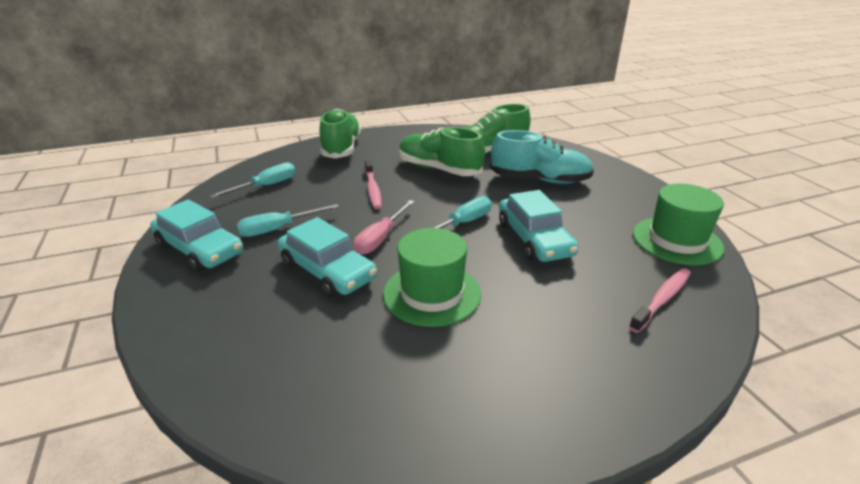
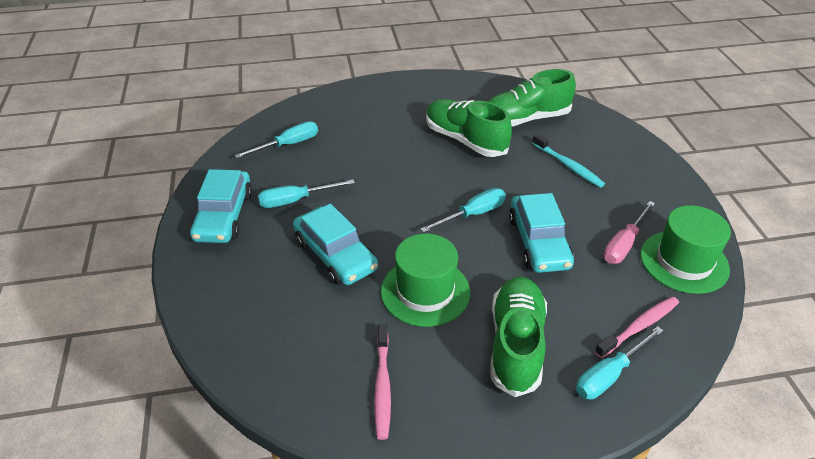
camera: 10 degrees right, 10 degrees up
turquoise car [150,199,243,272] -> turquoise car turned 45 degrees clockwise [190,169,252,243]
green shoe [319,109,361,159] -> green shoe moved to [490,277,547,397]
pink screwdriver [354,200,415,255] -> pink screwdriver moved to [603,201,655,264]
pink toothbrush [365,160,382,209] -> pink toothbrush moved to [374,324,391,440]
turquoise shoe [490,130,594,184] -> turquoise toothbrush [532,134,605,188]
none -> turquoise screwdriver [576,326,664,400]

